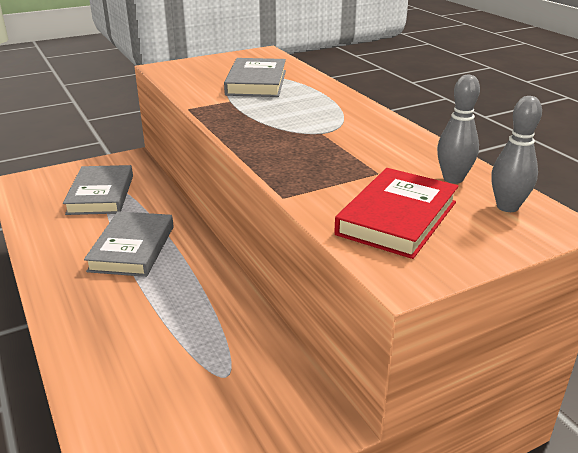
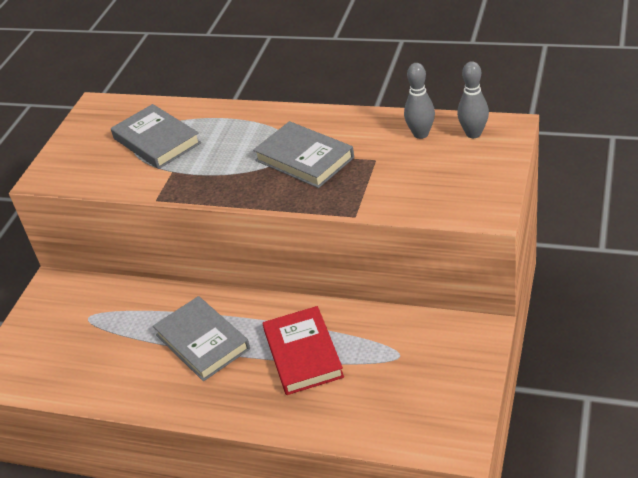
camera: 40 degrees left, 10 degrees up
grey book [63,165,133,215] -> grey book moved to [253,121,354,188]
red book [334,168,459,259] -> red book moved to [263,306,344,395]

